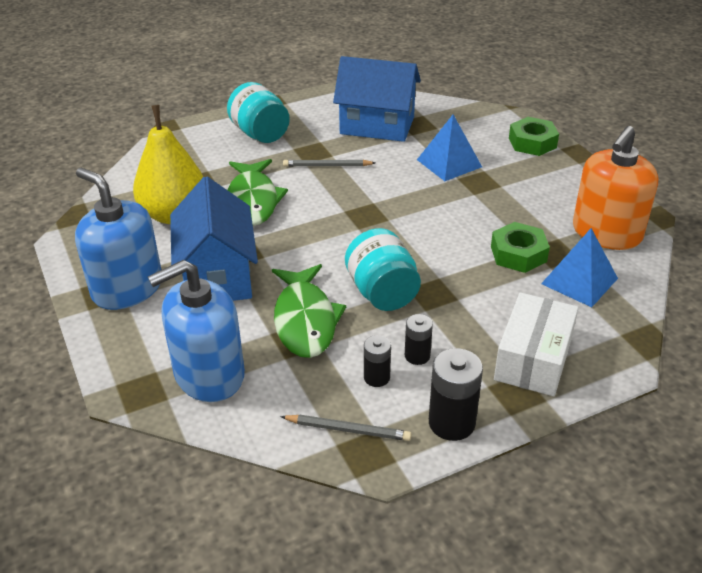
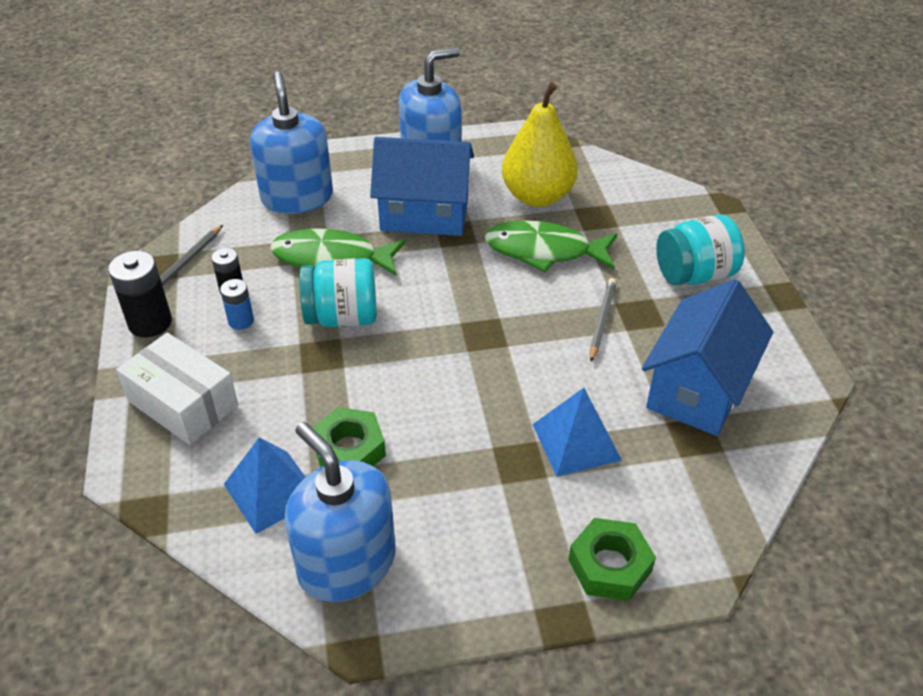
camera: 105 degrees right, 5 degrees up
black battery [405,314,433,365] -> blue battery [220,279,254,330]
orange soap dispenser [573,126,658,250] -> blue soap dispenser [284,422,396,602]

